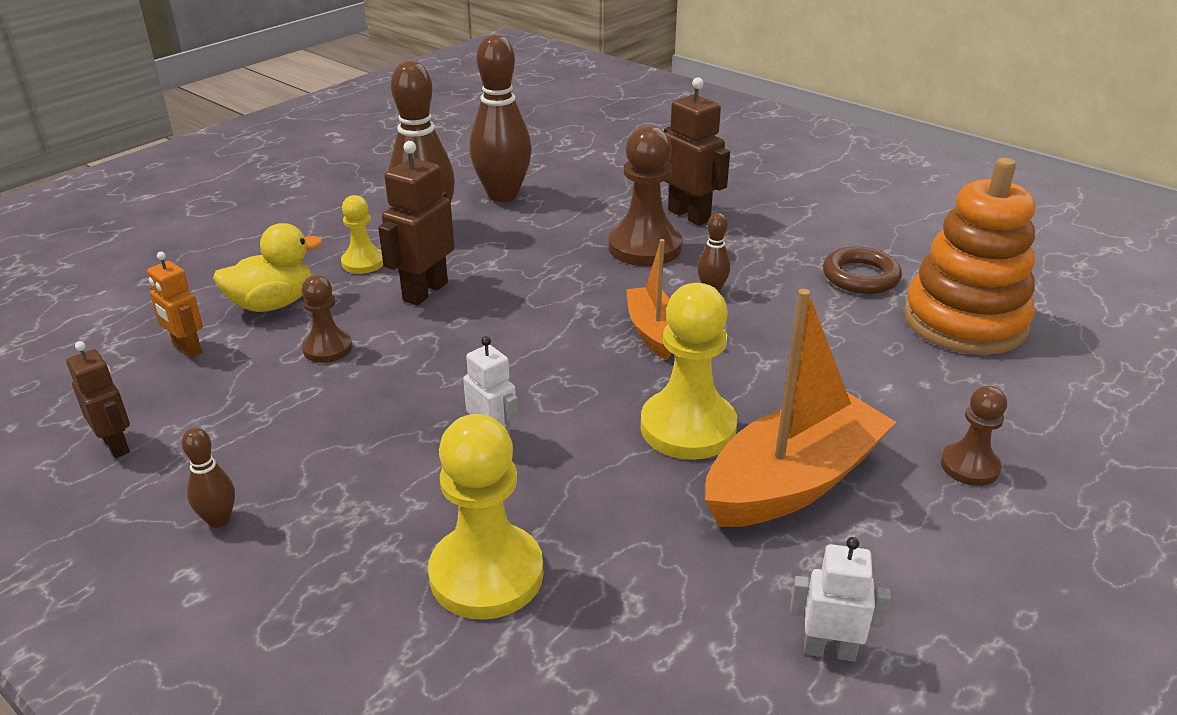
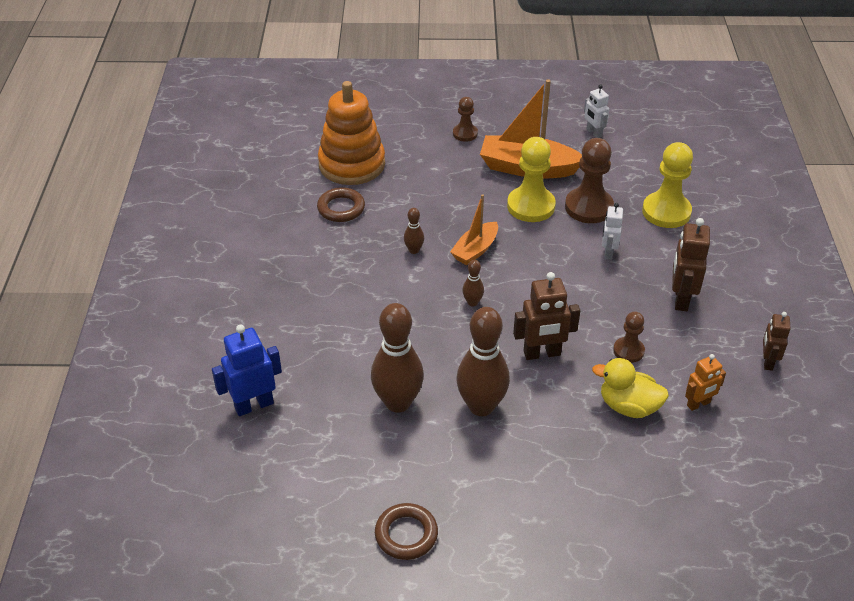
camera: 130 degrees left, 10 degrees up
orange robot [147,252,203,358] -> orange robot turned 60 degrees clockwise [685,354,726,411]
brown bowling pin [182,428,235,528] -> brown bowling pin moved to [462,260,484,306]
yellow pawn [341,195,383,274] -> none
brown pawn [608,126,682,266] -> brown pawn moved to [565,138,614,223]
brown robot [664,77,730,226] -> brown robot moved to [672,218,710,311]
none -> blue robot [212,324,282,416]
none -> brown ring [375,503,438,560]

